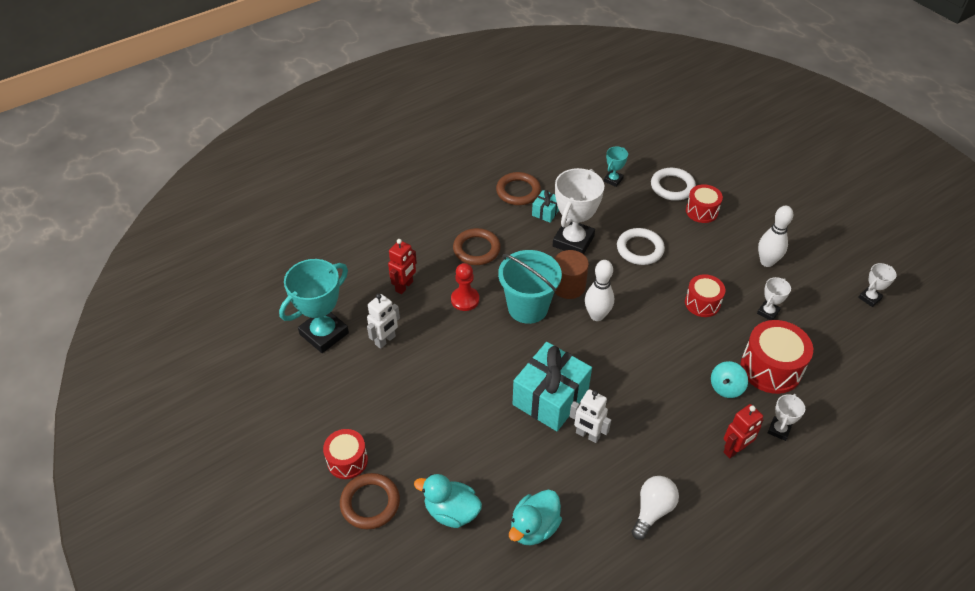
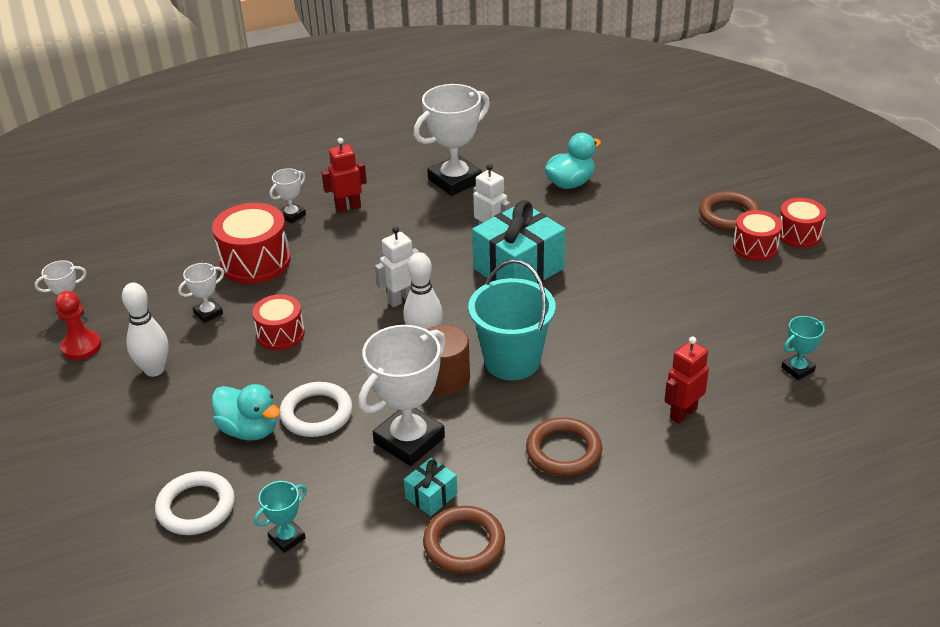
camera: 165 degrees left, 10 degrees down
turquoise trophy [279,259,349,353] -> turquoise trophy [781,316,825,380], size x0.49
white robot [367,294,400,349] -> white robot moved to [375,226,419,307]
turquoise duck [414,474,482,528] -> turquoise duck moved to [212,384,281,441]
red pawn [451,263,479,311] -> red pawn moved to [55,291,101,360]
white light bulb [631,476,679,540] -> white trophy [413,84,490,196]
red drum [686,184,723,223] -> red drum moved to [780,198,826,248]
turquoise spinning top [711,361,748,398] -> none

